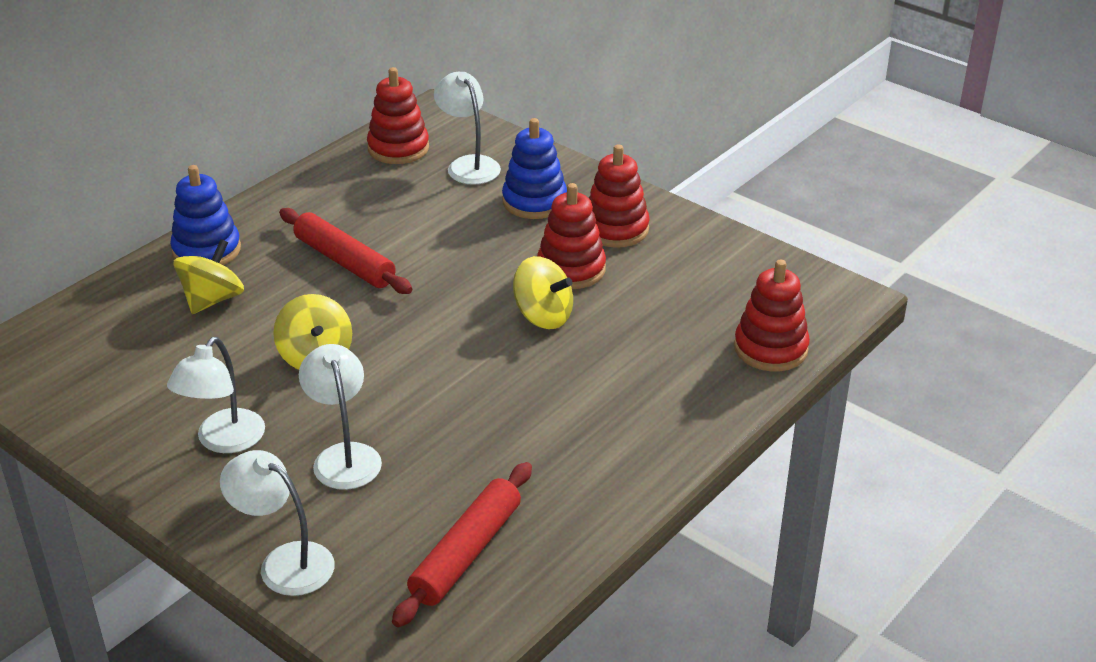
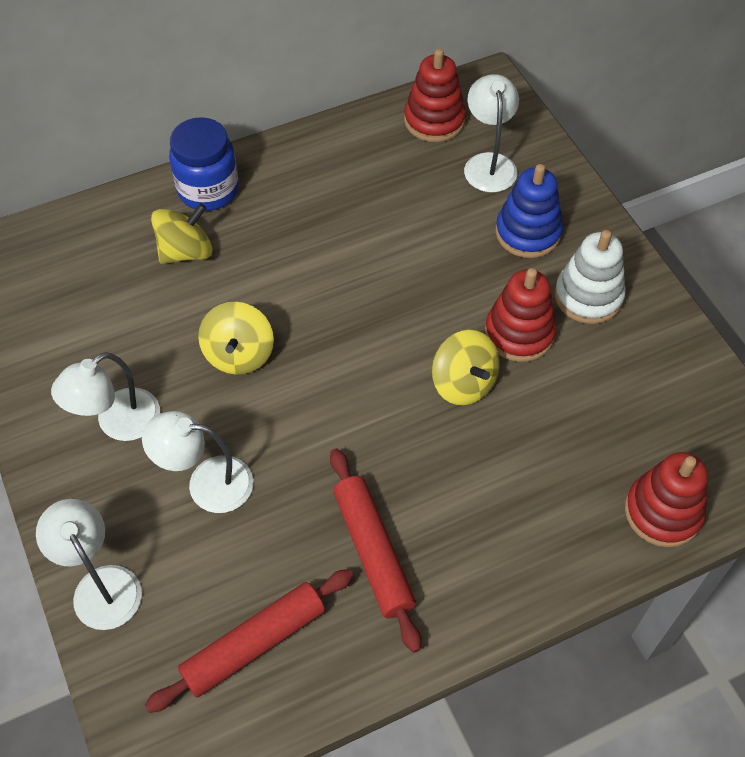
camera: 25 degrees right, 20 degrees up
blue stacking toy [170,165,241,265] -> blue jar [169,117,239,211]
red rolling pin [279,208,412,294] -> red rolling pin moved to [330,448,421,653]
white lamp [299,344,382,490] -> white lamp turned 90 degrees counterclockwise [142,411,253,513]
red stacking toy [589,144,650,248] -> white stacking toy [555,230,626,324]

